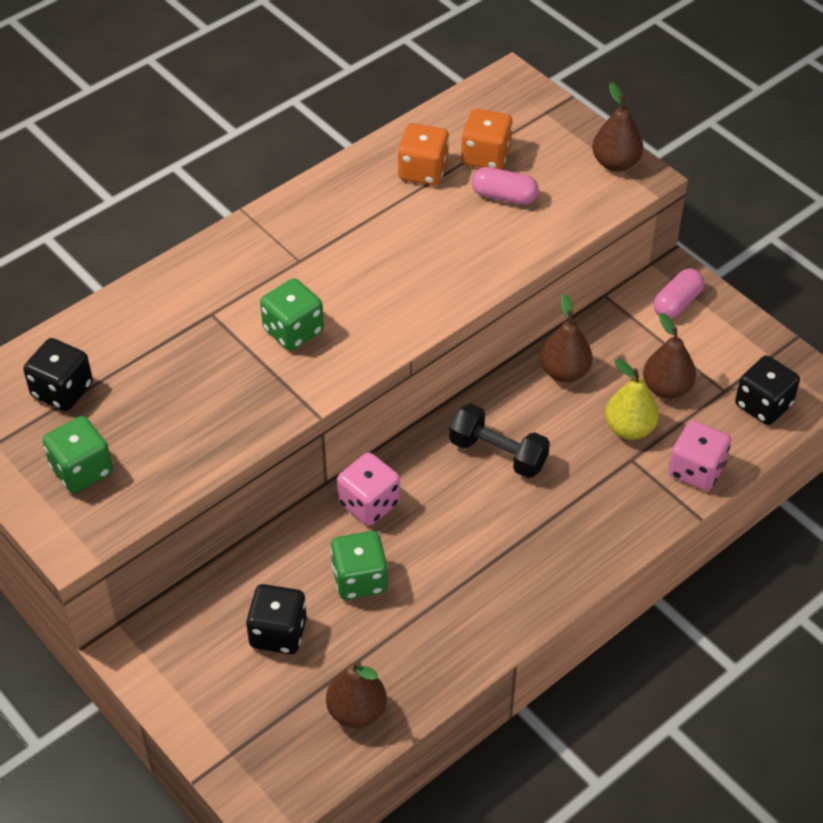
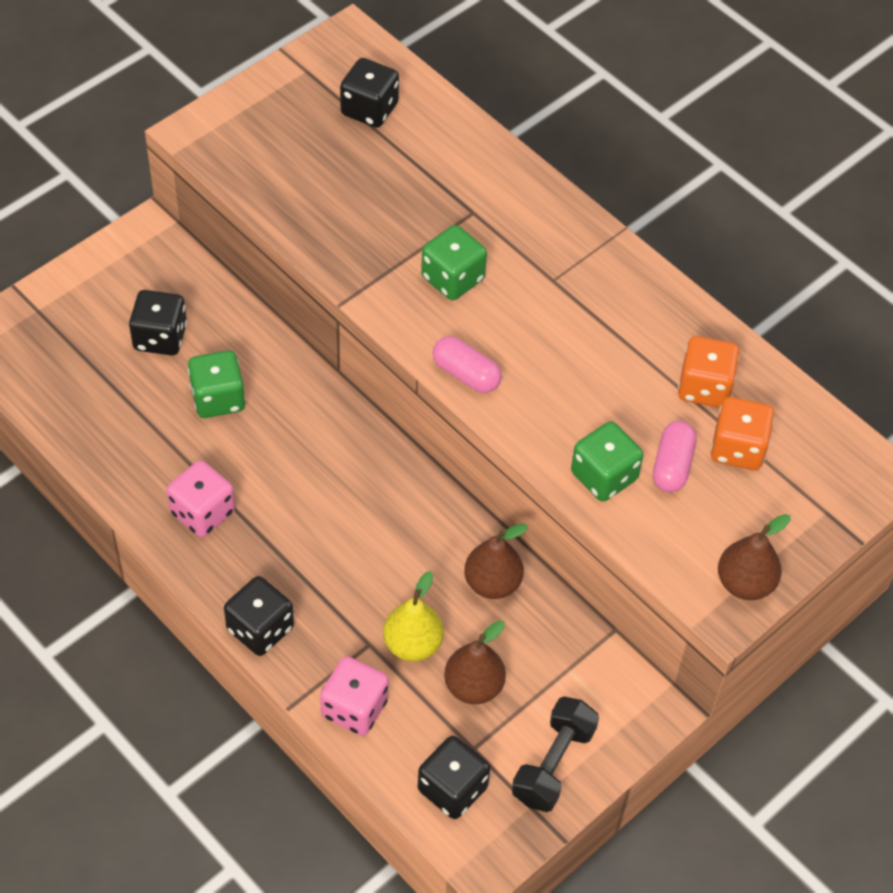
camera: 85 degrees right, 5 degrees up
green dice [43,416,113,493] -> green dice moved to [571,421,643,502]
brown pear [326,661,387,728] -> none
pink dice [337,452,400,526] -> pink dice moved to [167,460,235,537]
black dumbbell [449,403,550,478] -> black dumbbell moved to [512,697,599,812]
pink capsule [653,268,704,318] -> pink capsule moved to [432,336,502,393]
none -> black dice [224,576,294,656]

